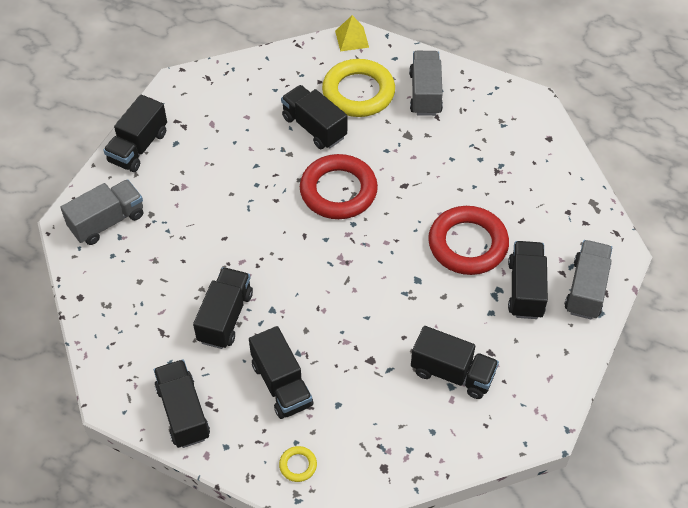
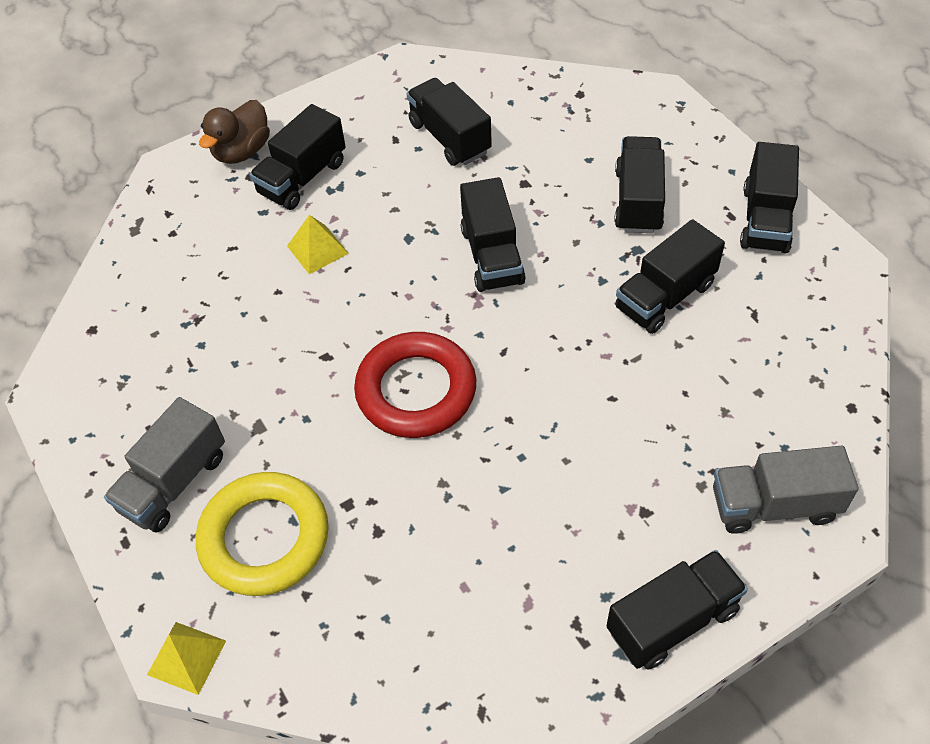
camera: 145 degrees left, 0 degrees up
yellow ring [279,446,317,482] -> none
black truck [281,85,347,149] -> black truck moved to [460,177,526,292]
red ring [428,206,509,275] -> yellow pyramid [287,215,349,274]
grey truck [565,240,612,320] -> brown duck [199,100,270,164]

